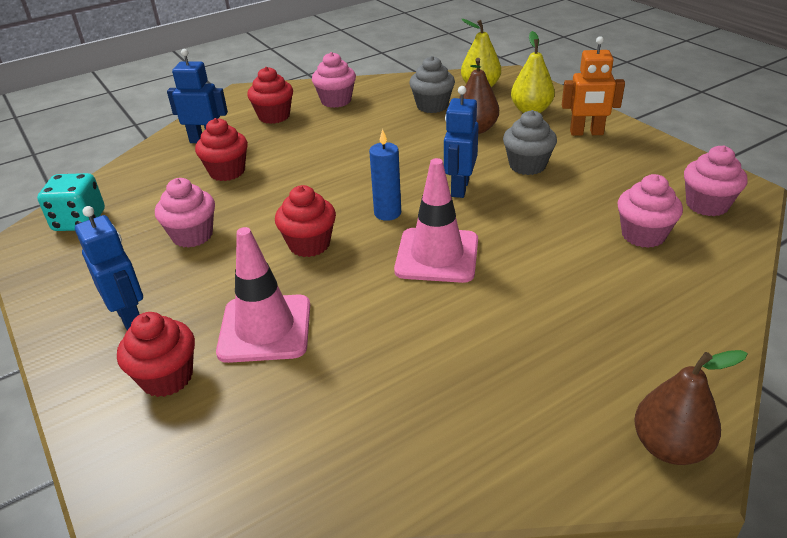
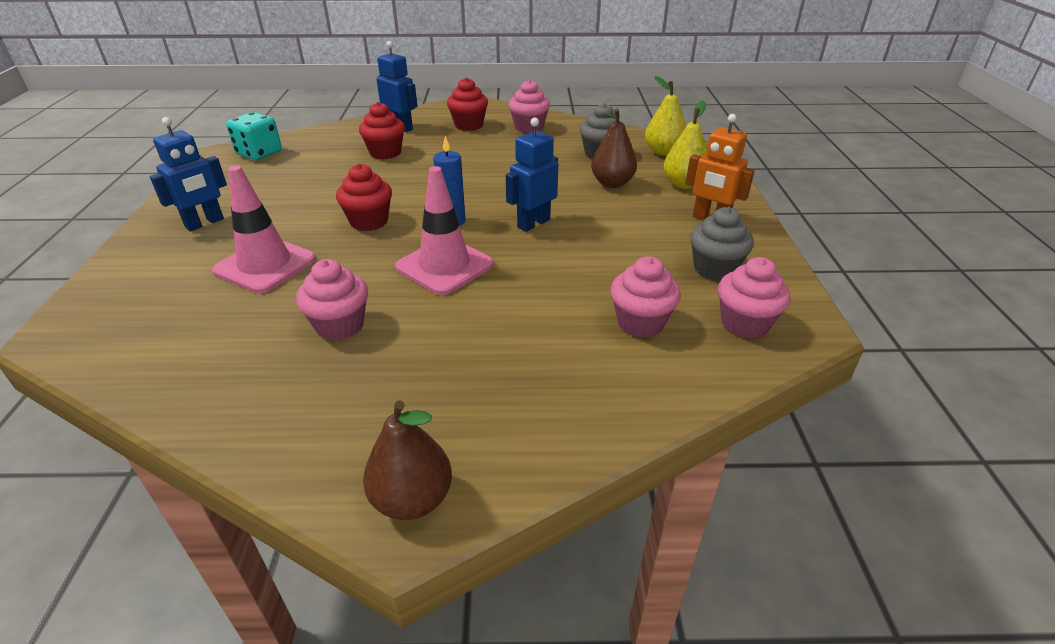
camera: 30 degrees right, 0 degrees up
blue robot [75,206,143,330] -> blue robot turned 45 degrees clockwise [150,117,227,231]
red cupcake [117,312,195,397] -> none
pink cupcake [155,178,215,248] -> pink cupcake moved to [296,259,368,341]
grey cupcake [503,110,557,175] -> grey cupcake moved to [690,207,754,281]

